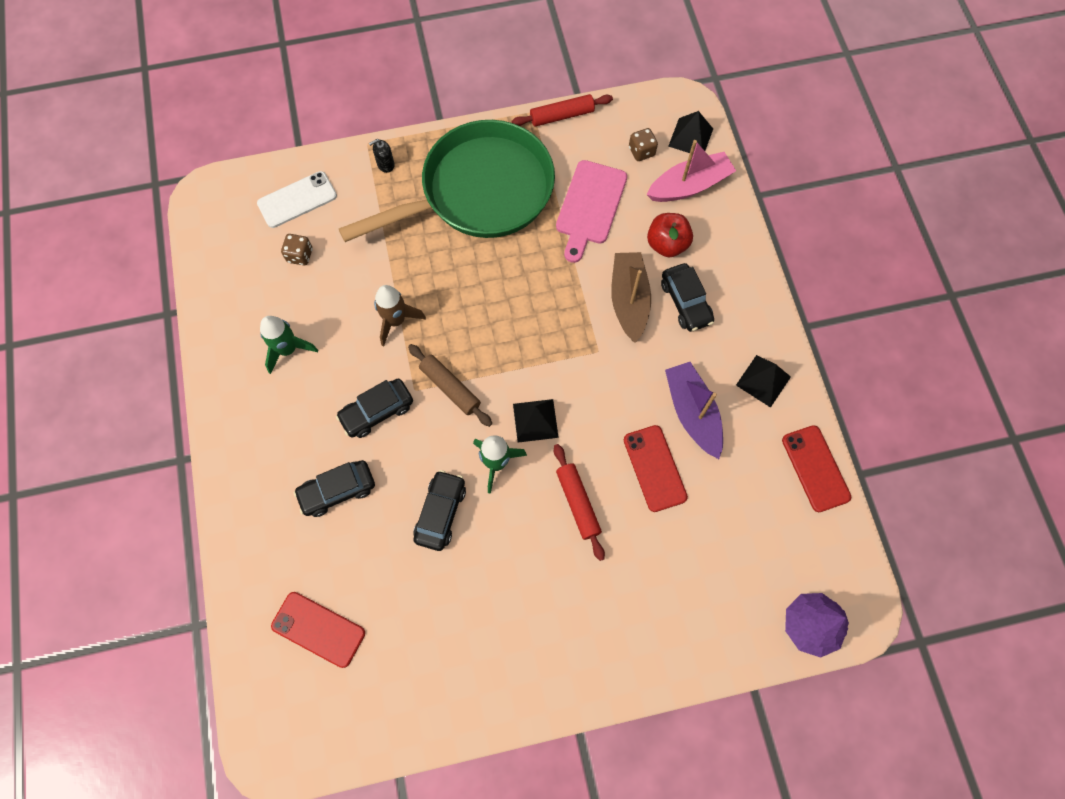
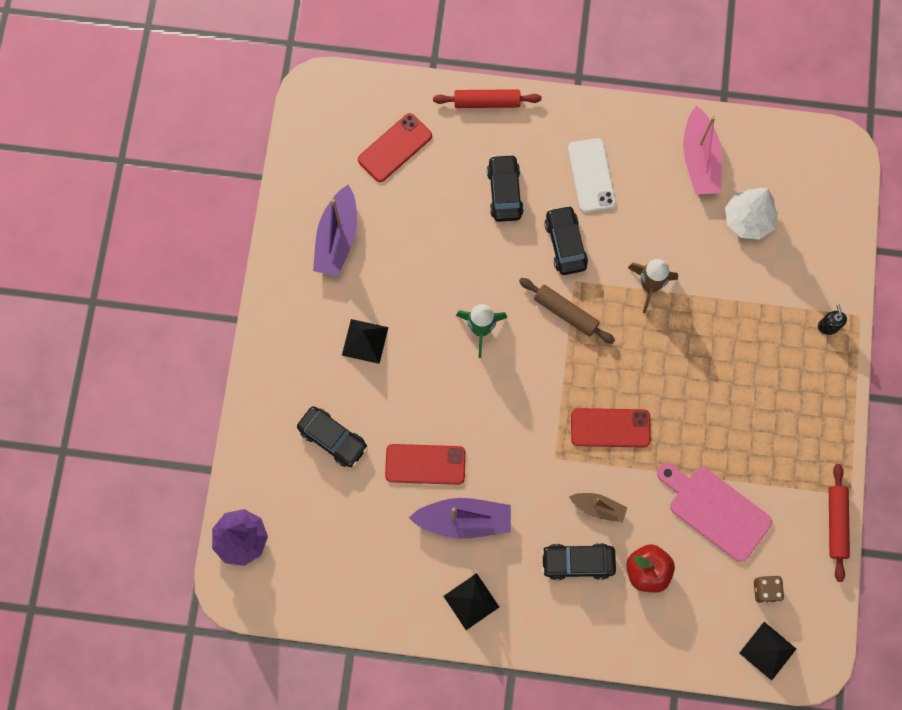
camera: 110 degrees right, 5 degrees up
white phone [257,171,337,228] -> white phone moved to [568,138,616,213]
green rocket [260,316,318,374] -> none
brown dice [281,234,312,265] -> white tree [725,188,778,240]
green pan [339,120,555,242] -> none
brown rolling pin [408,344,492,427] -> brown rolling pin turned 60 degrees clockwise [519,278,615,344]
black car [413,470,466,551] -> black car moved to [297,406,368,467]
black pyramid [513,399,559,443] -> black pyramid moved to [342,319,389,364]
red rolling pin [554,444,605,561] -> red rolling pin moved to [433,89,542,108]
brown boat [611,252,651,343] -> brown boat [569,493,627,522], size x0.58
pink boat [647,140,736,202] -> pink boat moved to [683,105,722,195]
red phone [782,425,851,512] -> red phone moved to [571,408,651,448]
none -> purple boat [313,185,357,276]

